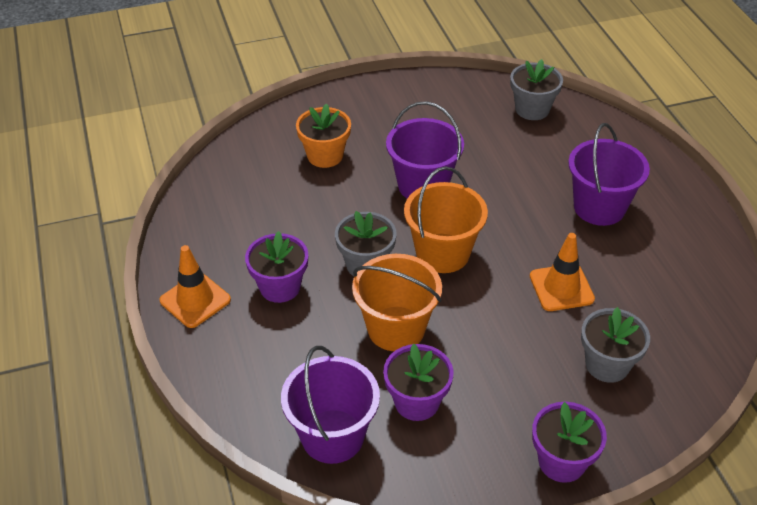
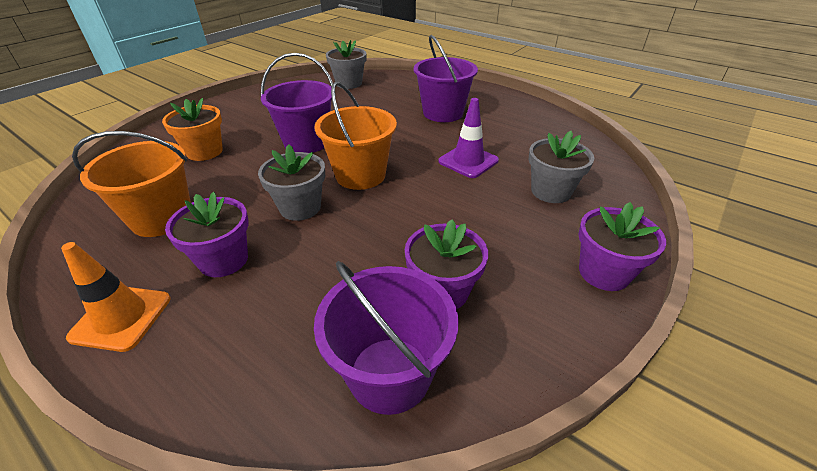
camera: 35 degrees left, 5 degrees down
orange bucket [352,254,442,351] -> orange bucket moved to [72,131,191,237]
orange traffic cone [530,233,595,311] -> purple traffic cone [438,98,499,178]

